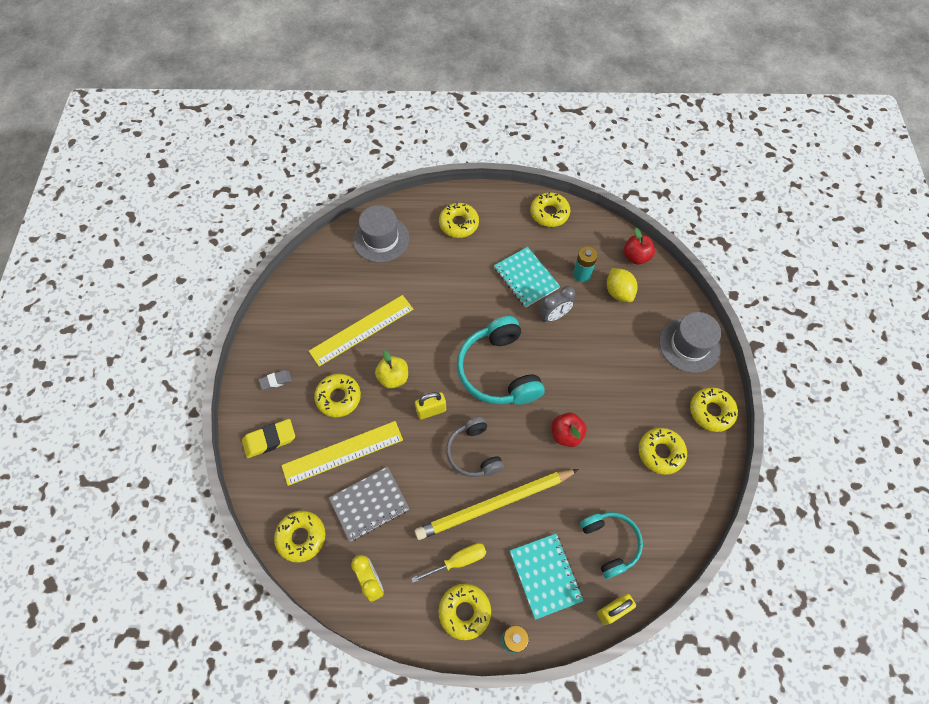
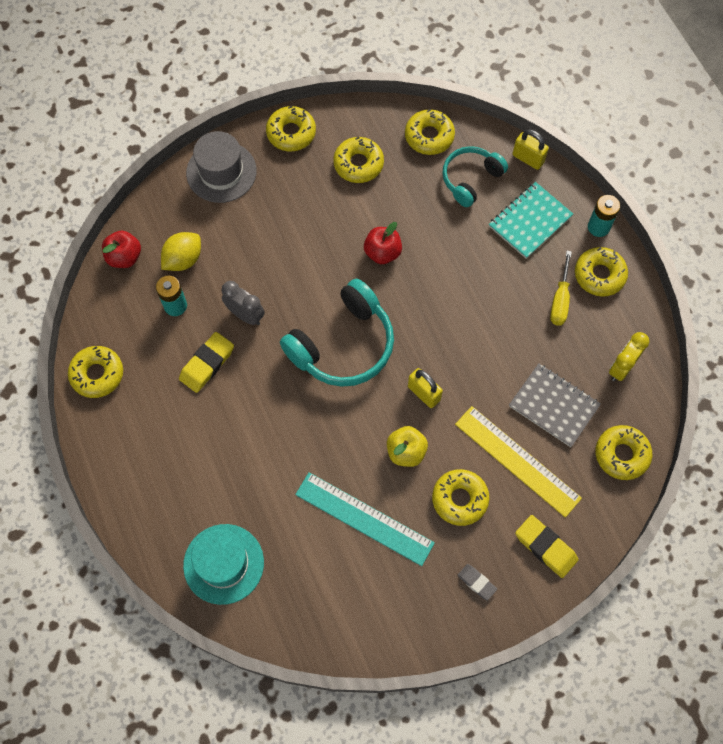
camera: 115 degrees left, 5 degrees up
yellow ruler [309,295,414,367] -> turquoise ruler [295,472,435,566]
grey hat [353,205,409,263] -> turquoise hat [183,524,264,605]
yellow screwdriver [411,543,486,583] -> yellow screwdriver turned 120 degrees counterclockwise [550,251,572,325]
yellow pencil [415,469,579,540] -> none
yellow donut [439,203,479,238] -> yellow donut moved to [405,109,455,155]
grey headphones [446,417,504,477] -> none
turquoise notebook [494,247,560,308] -> yellow eraser [179,332,234,393]

